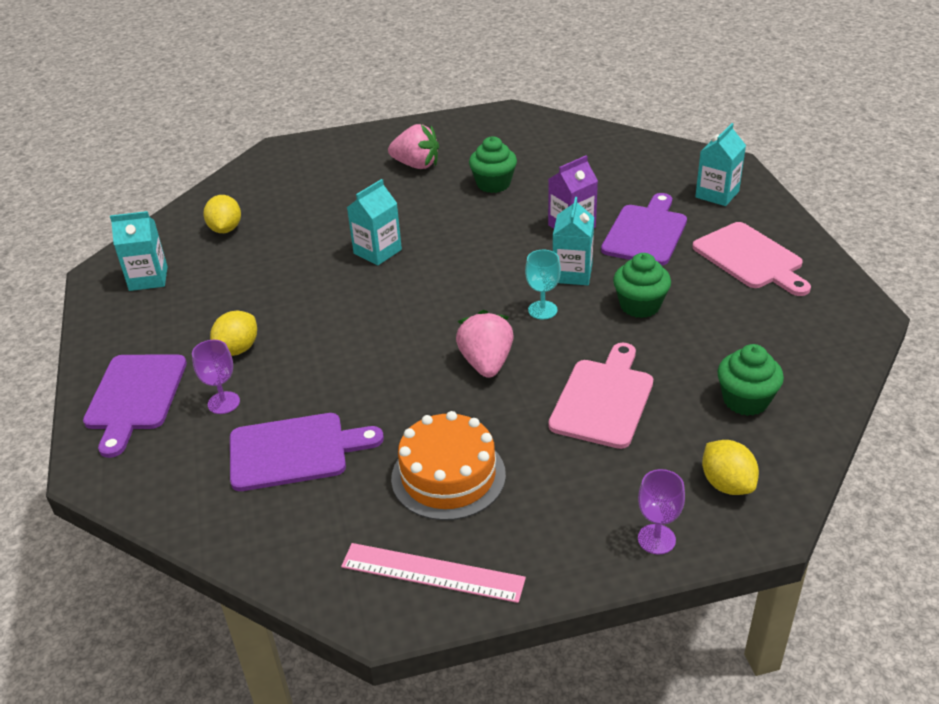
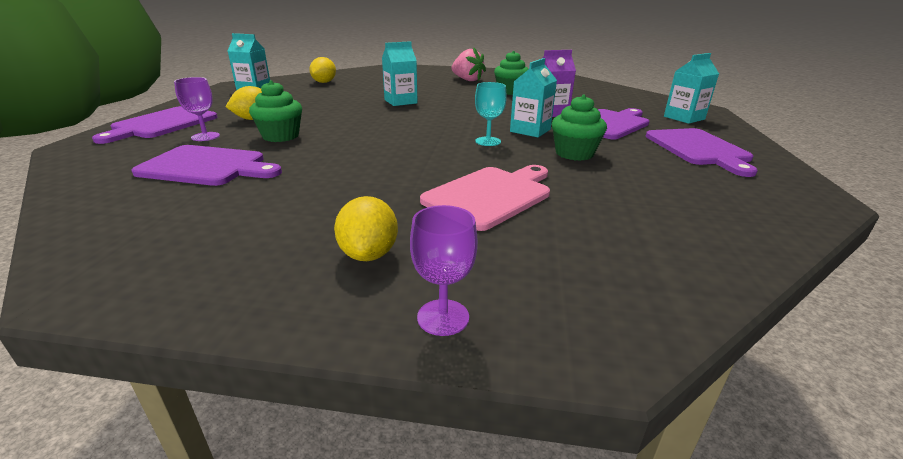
camera: 20 degrees right, 10 degrees down
pink ruler [341,543,526,603] -> none
orange cake [391,411,506,521] -> none
pink strawberry [456,310,514,378] -> none
pink cutting board [692,222,811,296] -> purple cutting board [645,128,758,177]
yellow lemon [702,440,759,495] -> yellow lemon moved to [334,196,398,261]
green cupcake [717,344,784,416] -> green cupcake moved to [249,80,302,142]

